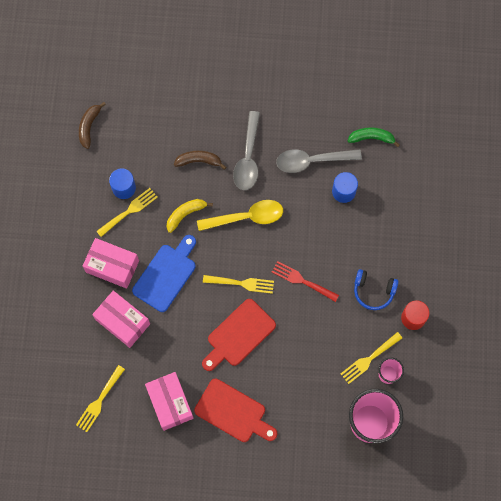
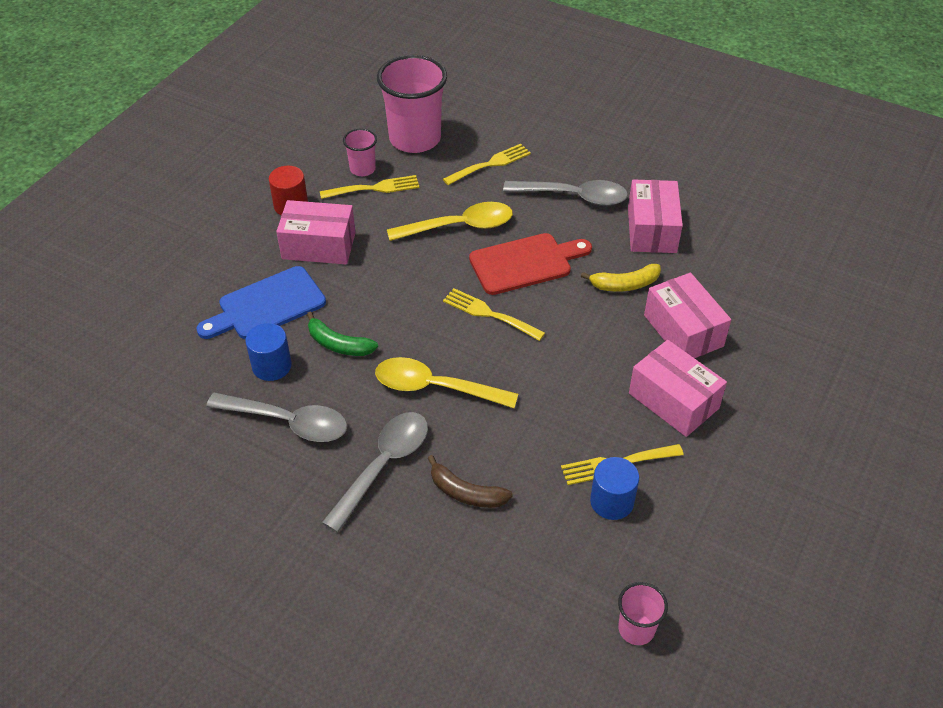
camera: 155 degrees left, 25 degrees down
yellow fork [76,365,125,432] -> yellow fork moved to [443,144,531,185]
brown banana [79,102,106,149] -> pink cup [618,582,668,645]
blue cutting board [132,235,196,312] -> blue cutting board moved to [196,266,326,339]
yellow banana [167,199,213,233] -> yellow banana moved to [581,264,661,292]
red cutting board [194,379,277,442] -> grey spoon [503,180,628,206]
red fork [272,261,339,302] -> none
green banana [348,127,400,147] -> green banana moved to [307,311,378,356]
blue headphones [354,269,399,310] -> pink box [276,200,356,264]
none -> yellow spoon [387,202,513,241]

